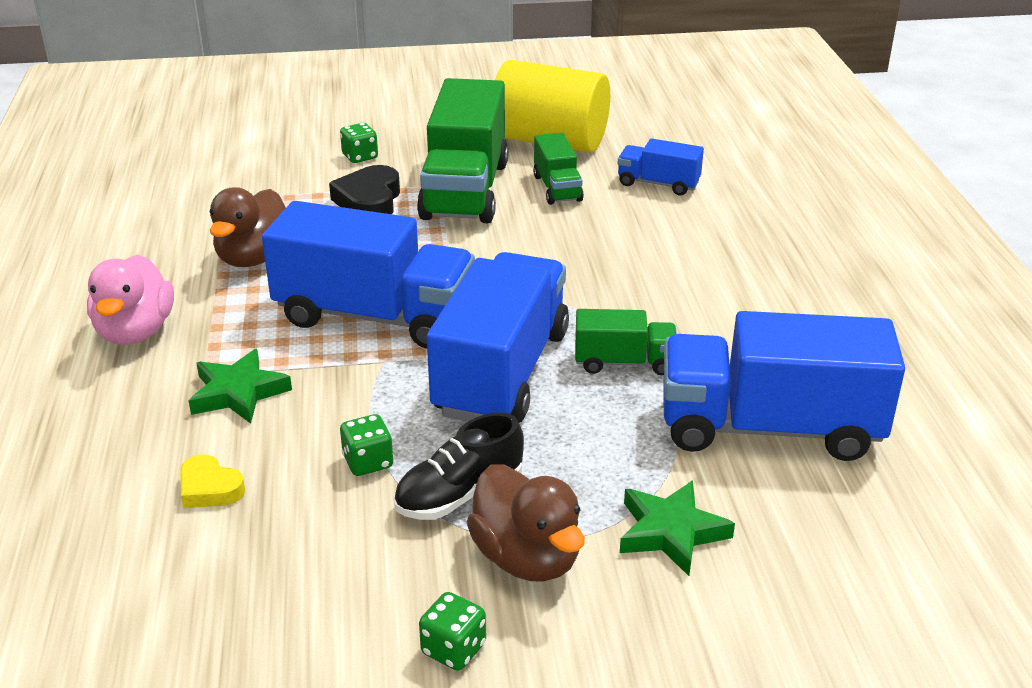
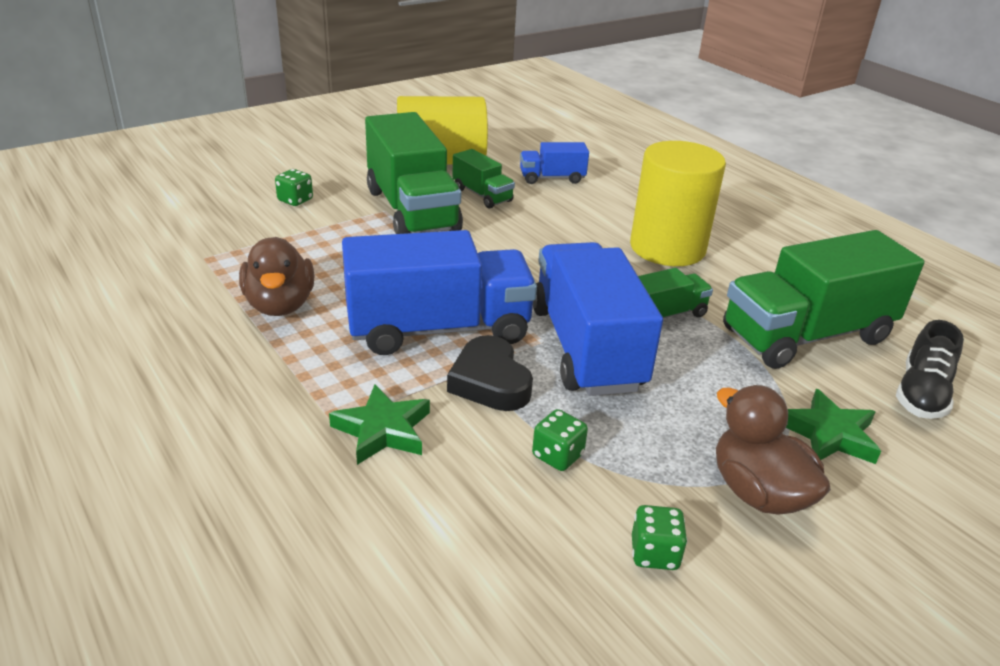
camera: 30 degrees left, 0 degrees up
pink duck [87,254,174,345] -> none
yellow heart [180,454,245,508] -> none
black heart [329,165,400,214] -> black heart moved to [447,335,533,411]
black shoe [394,413,524,520] -> black shoe moved to [896,320,964,419]
green dice [419,592,486,671] -> green dice moved to [632,505,688,570]
brown duck [467,464,585,582] -> brown duck turned 150 degrees counterclockwise [716,385,831,515]
blue truck [663,311,905,461] -> green truck [723,230,924,369]
none -> yellow cylinder [630,141,726,266]

